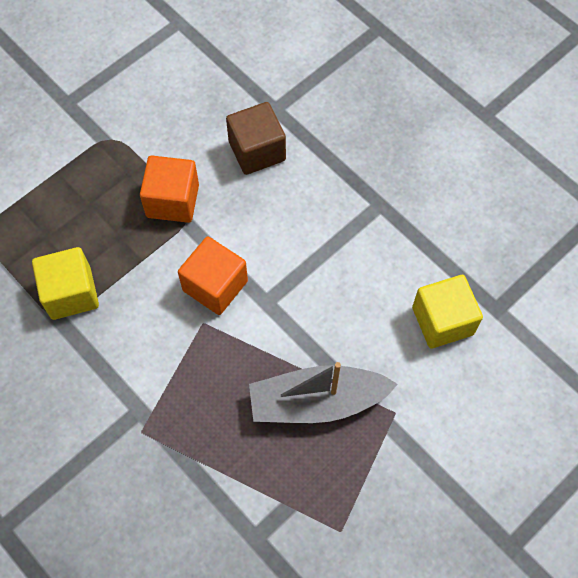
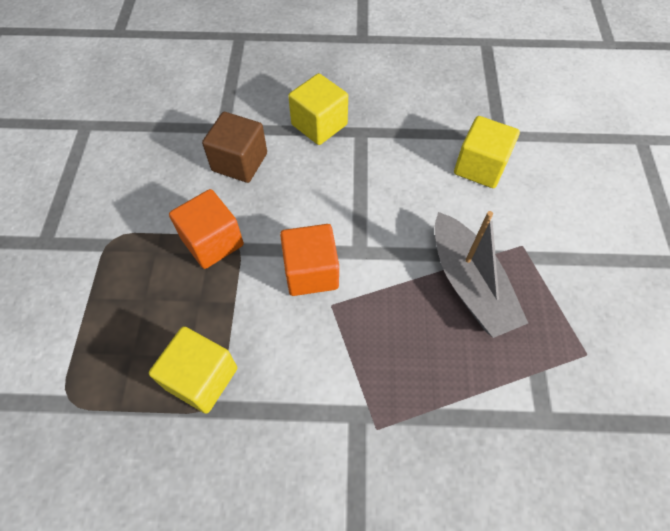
camera: 45 degrees left, 5 degrees down
grey boat [249,362,398,423] -> grey boat turned 60 degrees counterclockwise [435,211,528,338]
none -> yellow cube [288,73,348,145]

